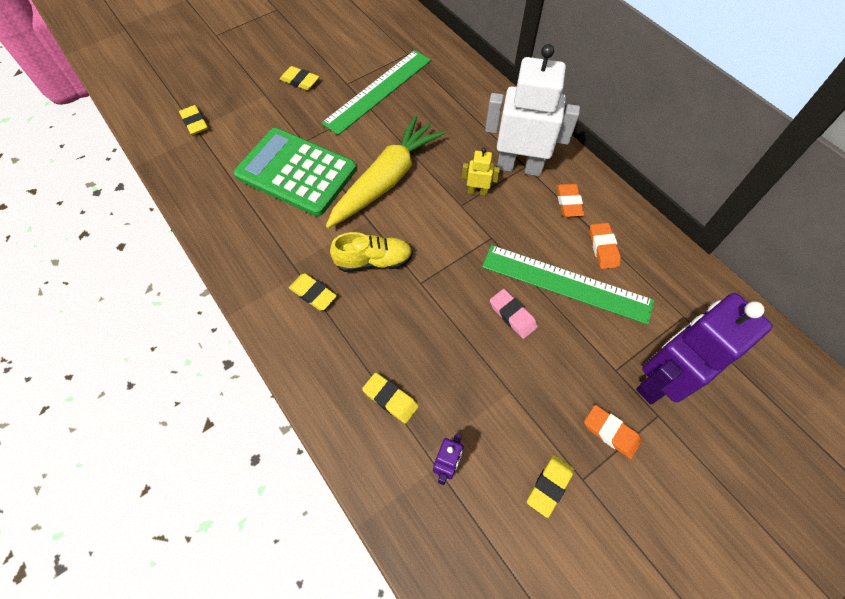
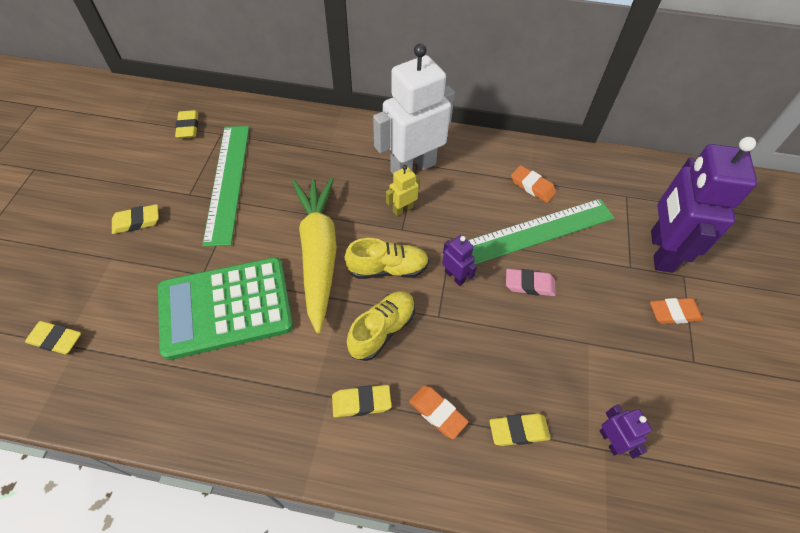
camera: 45 degrees left, 5 degrees down
yellow eraser [527,455,574,518] -> yellow eraser moved to [175,110,198,138]
orange eraser [556,184,584,217] -> orange eraser moved to [409,385,468,439]
none -> yellow shoe [345,238,429,279]
none -> purple robot [442,235,477,286]

